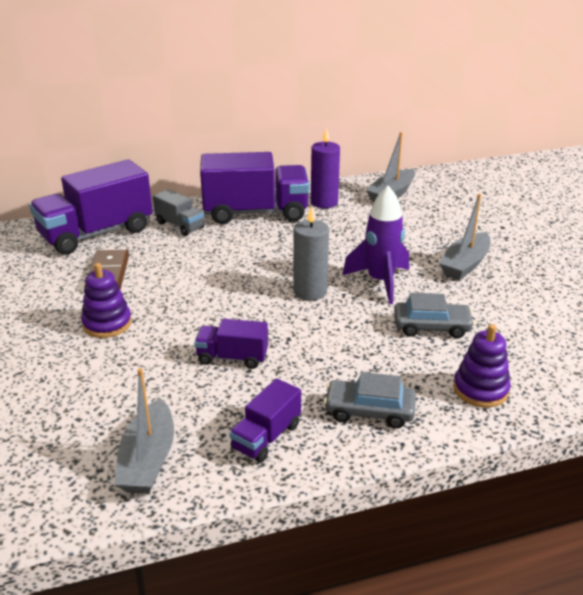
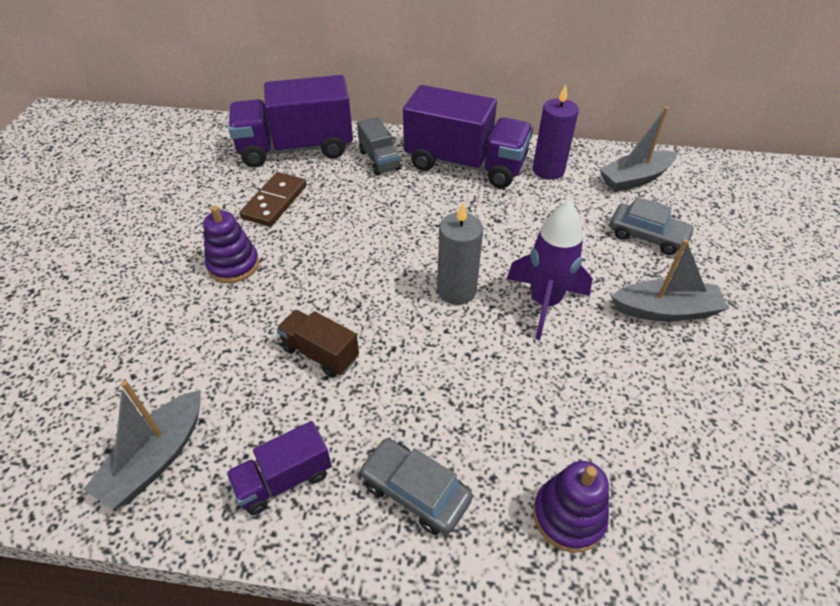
camera: 25 degrees right, 15 degrees up
purple truck [194,319,268,369] -> brown truck [276,310,359,378]
grey car [394,293,475,338] -> grey car moved to [610,197,695,255]
grey boat [439,194,490,280] -> grey boat turned 150 degrees counterclockwise [611,239,729,321]

